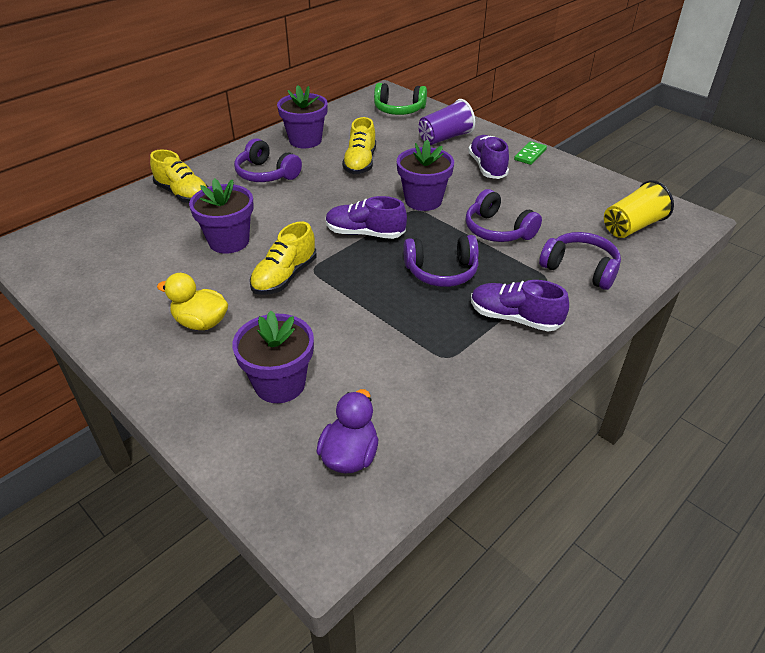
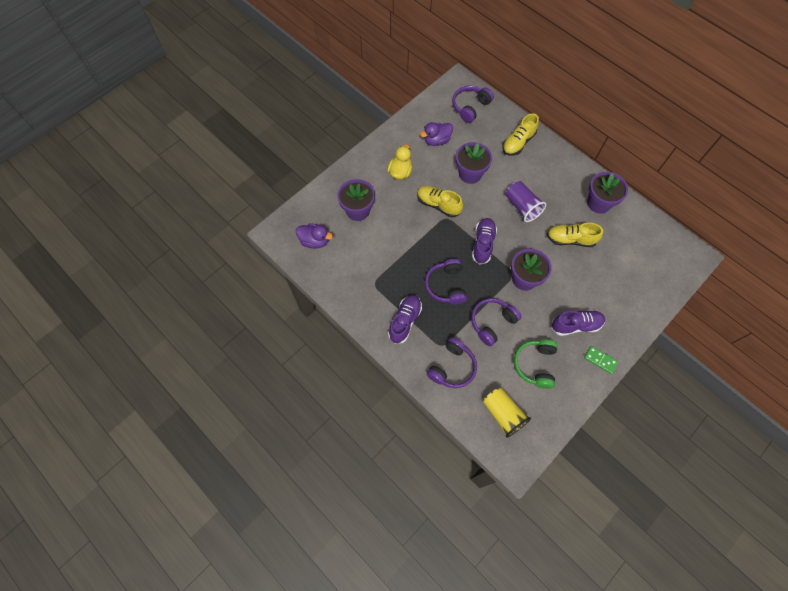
camera: 90 degrees right, 25 degrees up
purple headphones [234,138,302,182] -> purple headphones moved to [452,86,494,123]
green headphones [374,83,427,115] -> green headphones moved to [514,340,558,389]
purple cup [418,99,475,145] -> purple cup moved to [506,181,546,222]
none -> purple duck [420,122,453,146]

